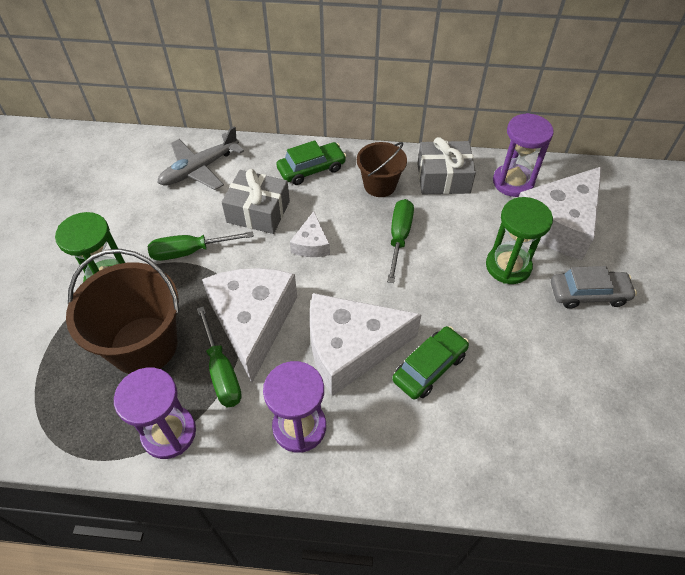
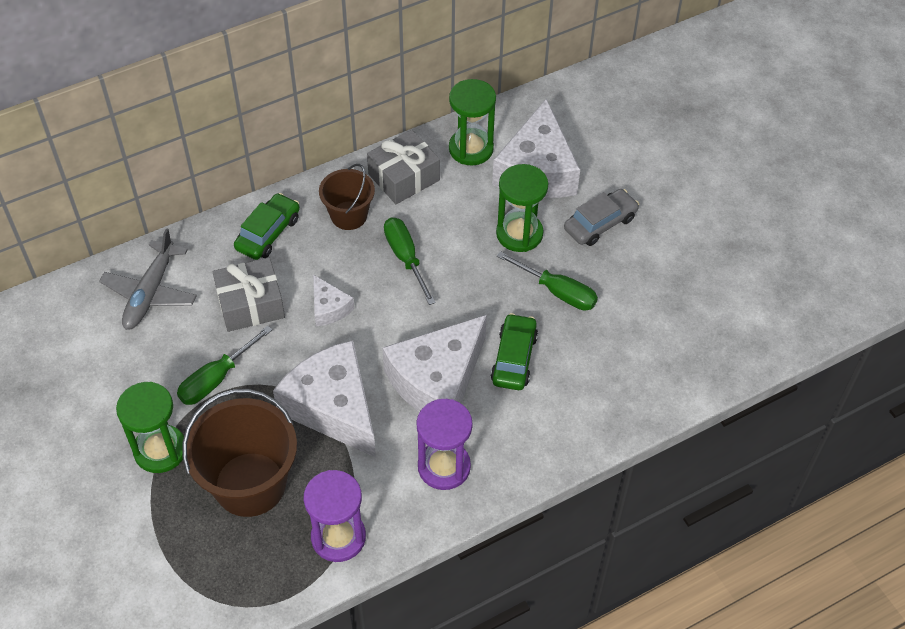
camera: 35 degrees left, 0 degrees up
green screwdriver [197,306,242,407] -> green screwdriver moved to [497,251,598,311]
purple hourglass [493,113,554,197] -> green hourglass [449,79,496,166]

